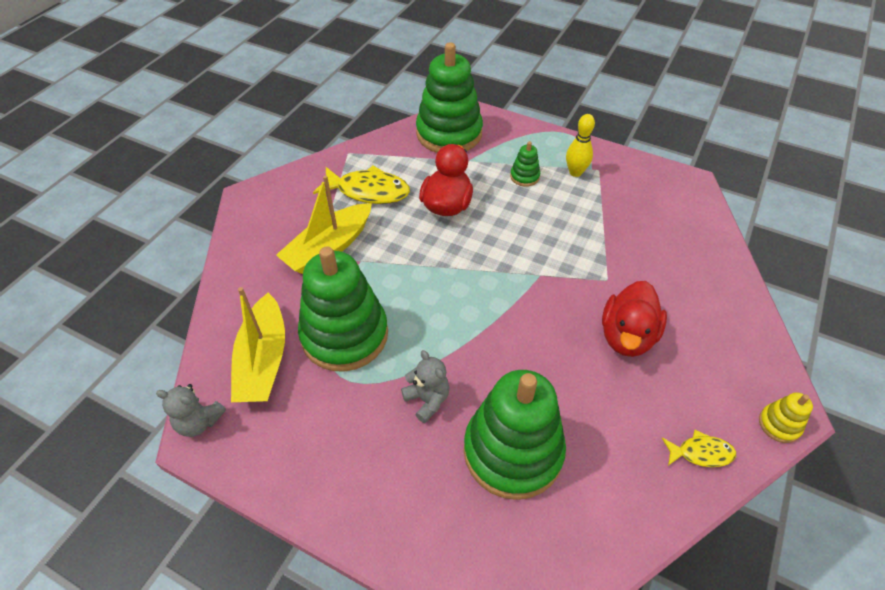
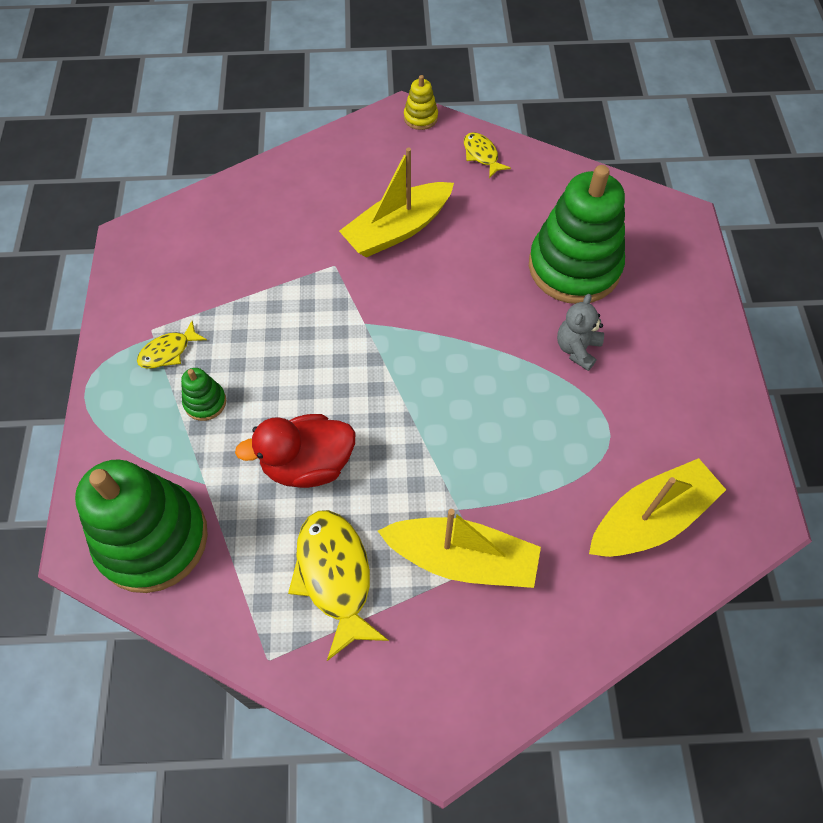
camera: 120 degrees left, 10 degrees up
grey teddy bear [156,384,226,437] -> none
green stacking toy [298,246,388,372] -> none
yellow bowling pin [566,114,595,177] -> yellow fish [137,321,207,369]
red duck [602,281,667,357] -> yellow boat [339,147,454,257]

